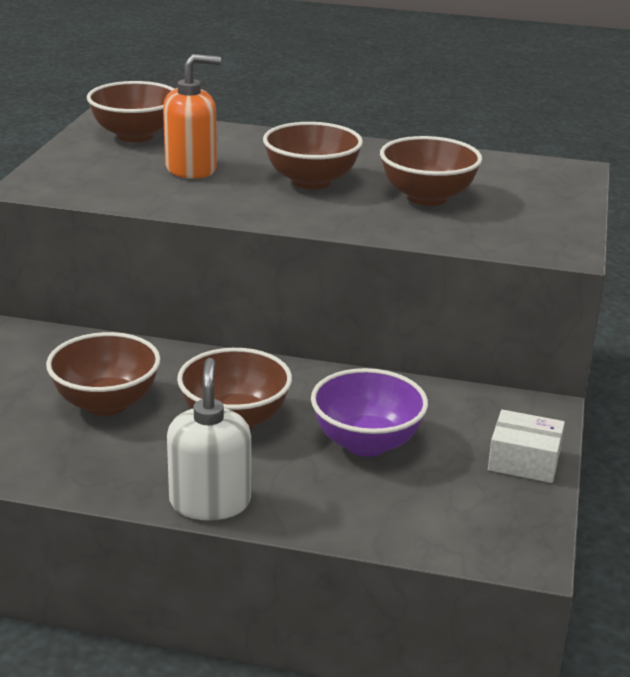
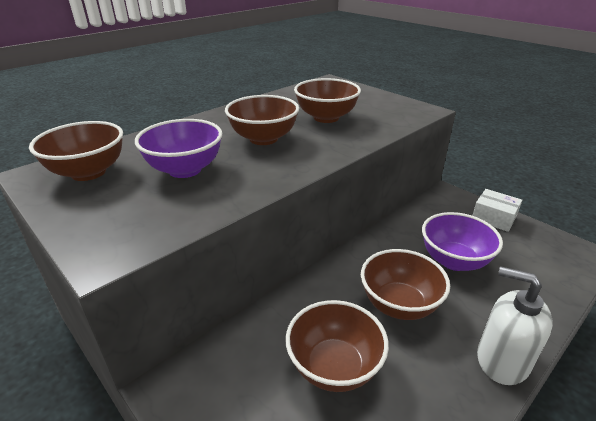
camera: 55 degrees left, 5 degrees up
orange soap dispenser [163,54,221,179] -> purple bowl [135,119,222,178]
white box [488,410,565,483] -> white box turned 75 degrees clockwise [472,189,522,232]

